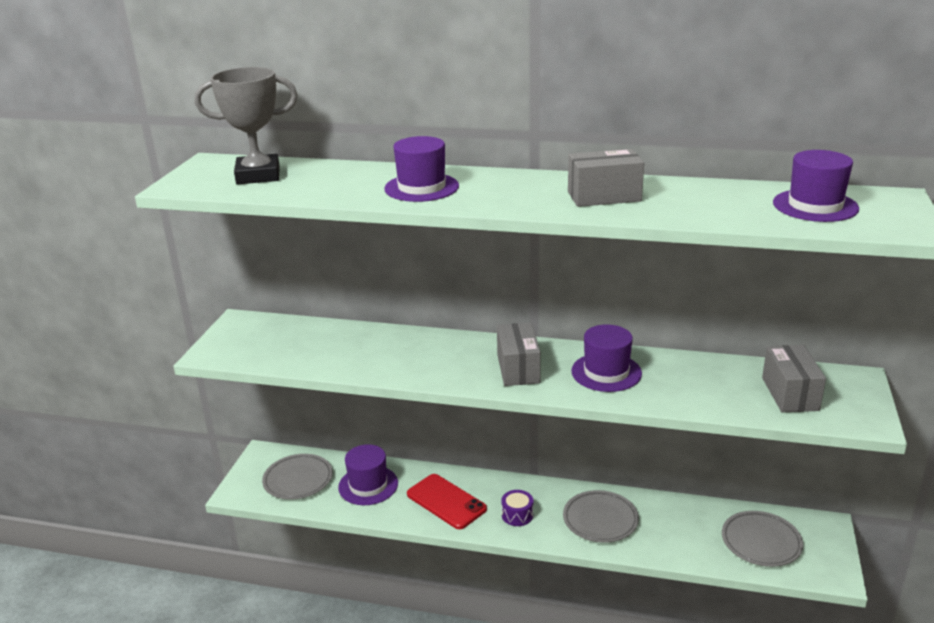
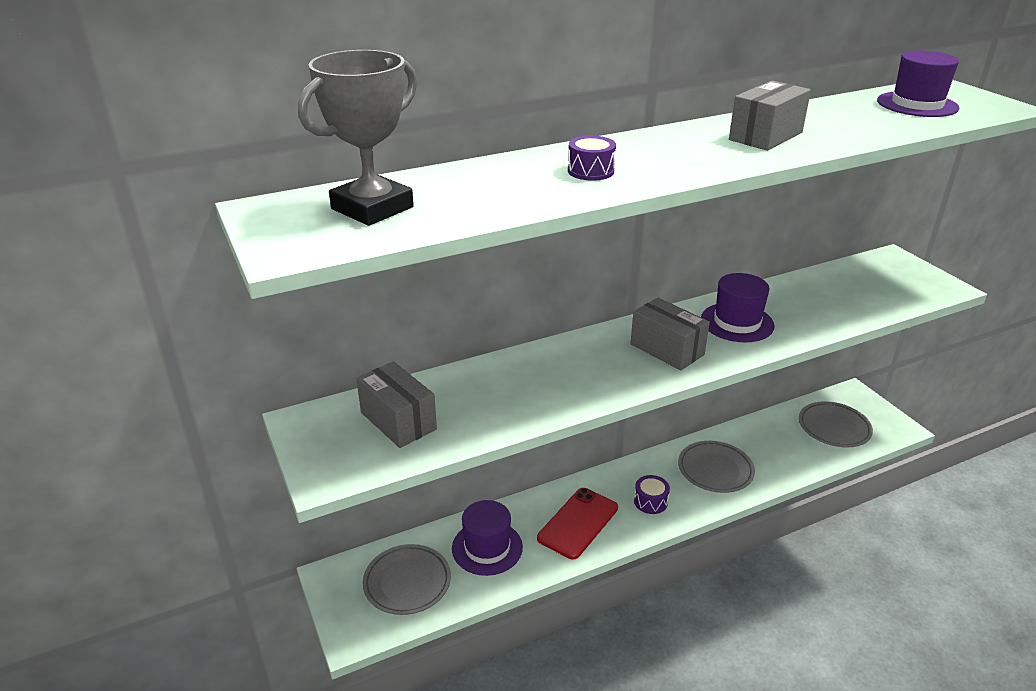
camera: 40 degrees left, 5 degrees up
purple hat [384,136,459,202] -> purple drum [568,136,616,181]
red phone [407,474,487,529] -> red phone turned 60 degrees counterclockwise [537,488,618,560]
grey box [762,345,826,412] -> grey box moved to [356,361,437,448]

